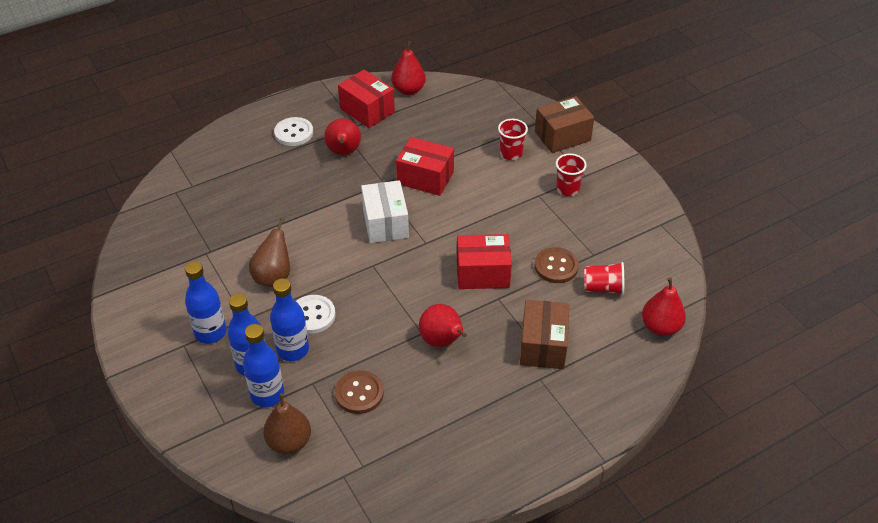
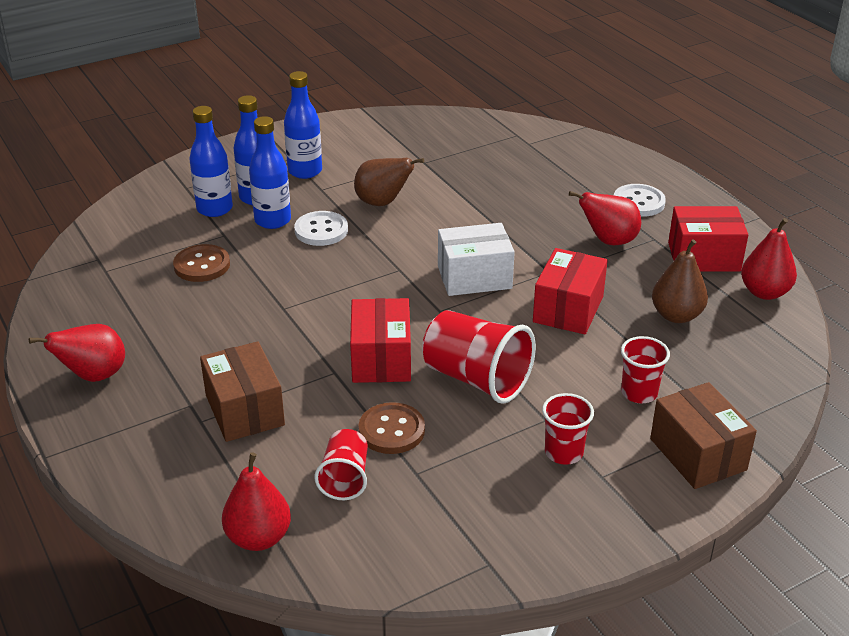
camera: 90 degrees right, 10 degrees down
brown pear [263,393,311,454] -> brown pear moved to [652,239,708,323]
red box [338,70,395,128] -> red box turned 45 degrees clockwise [668,206,748,272]
red pear [419,304,467,347] -> red pear moved to [29,324,125,382]
brown box [520,300,569,369] -> brown box turned 60 degrees clockwise [200,341,285,442]
none -> red cup [422,310,536,404]

